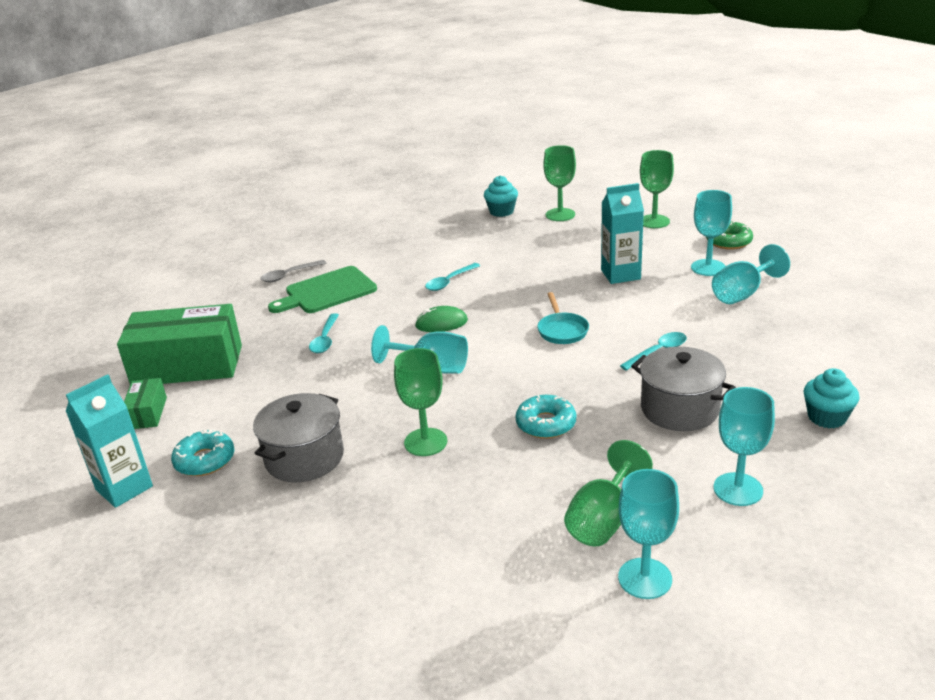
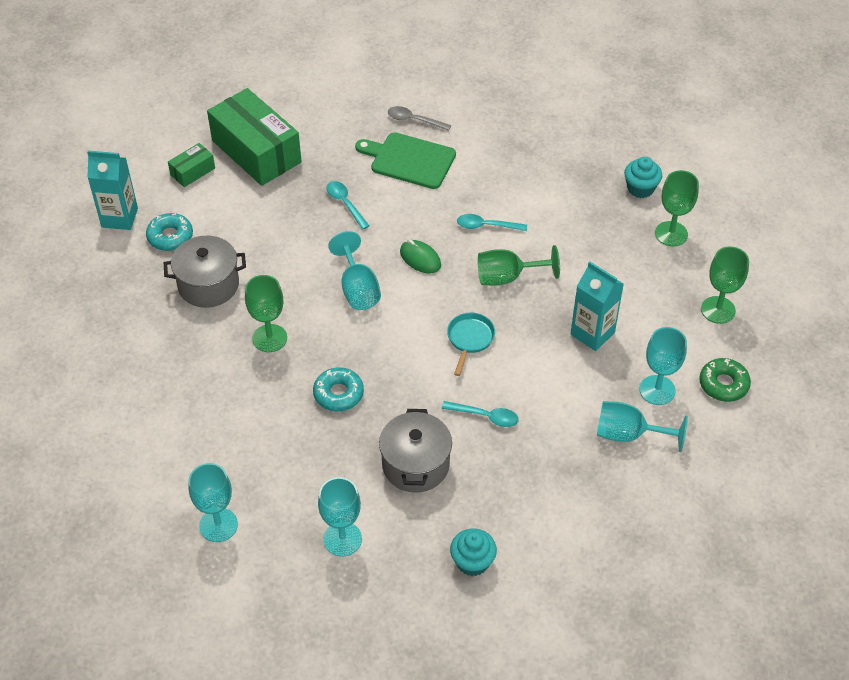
camera: 50 degrees right, 20 degrees up
turquoise spoon [309,313,339,353] -> turquoise spoon turned 90 degrees clockwise [326,181,369,230]
turquoise pan [537,292,589,344] -> turquoise pan turned 150 degrees clockwise [447,313,495,376]
green goblet [564,440,653,546] -> green goblet moved to [478,245,560,286]

